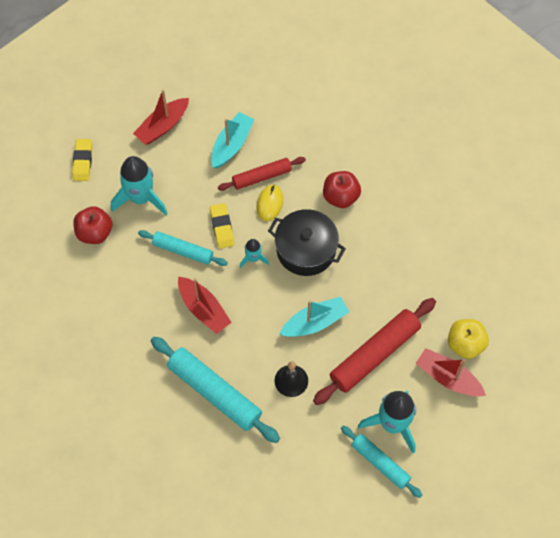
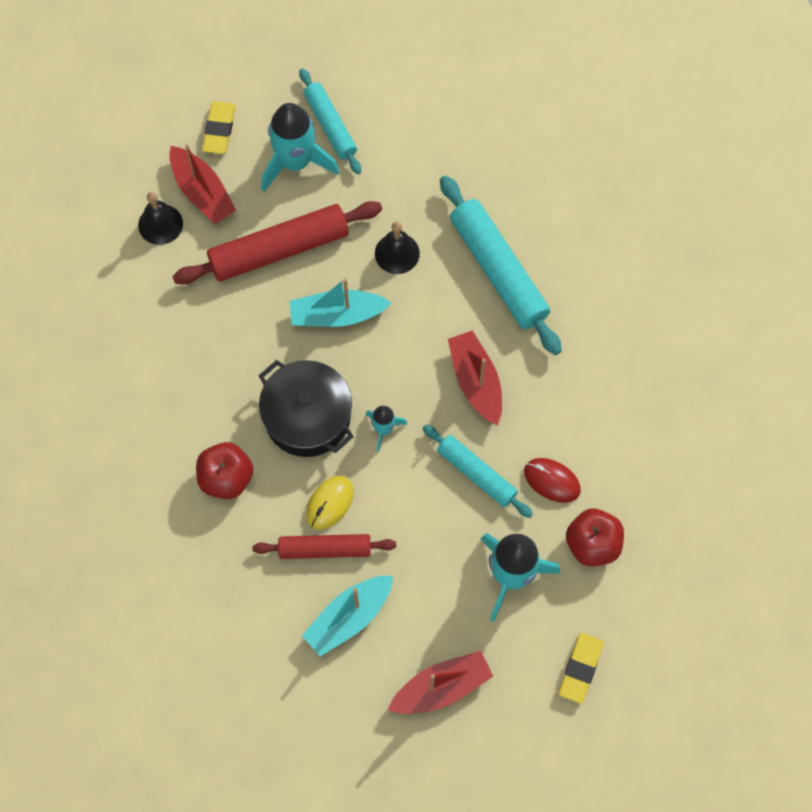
camera: 160 degrees left, 5 degrees up
yellow eraser [210,203,234,249] -> yellow eraser moved to [202,101,235,154]
yellow apple [448,319,489,359] -> black bell [138,192,183,245]
none -> red mouse [524,458,581,503]

